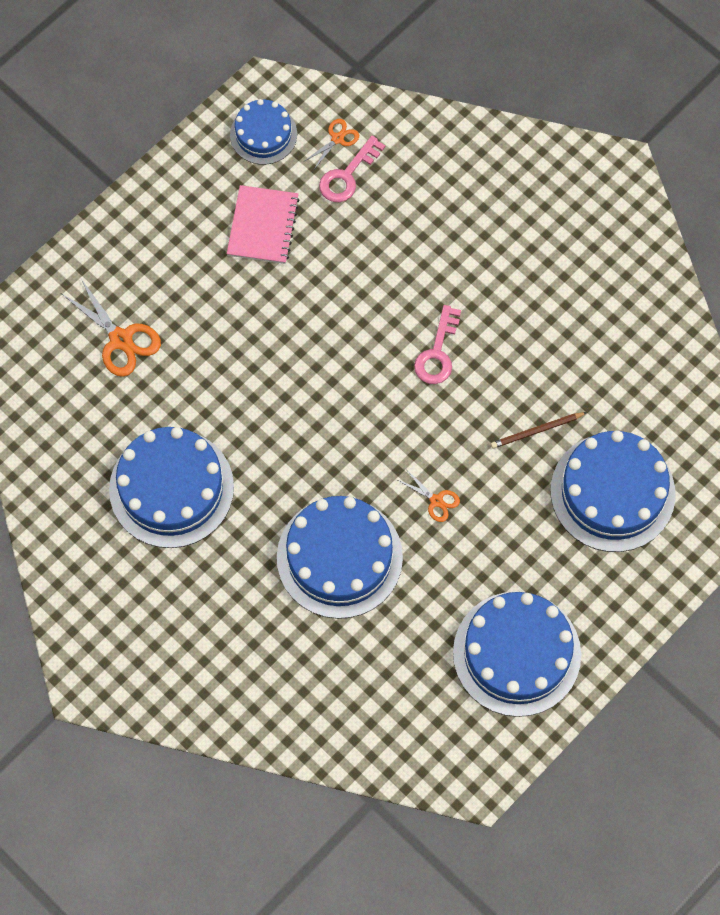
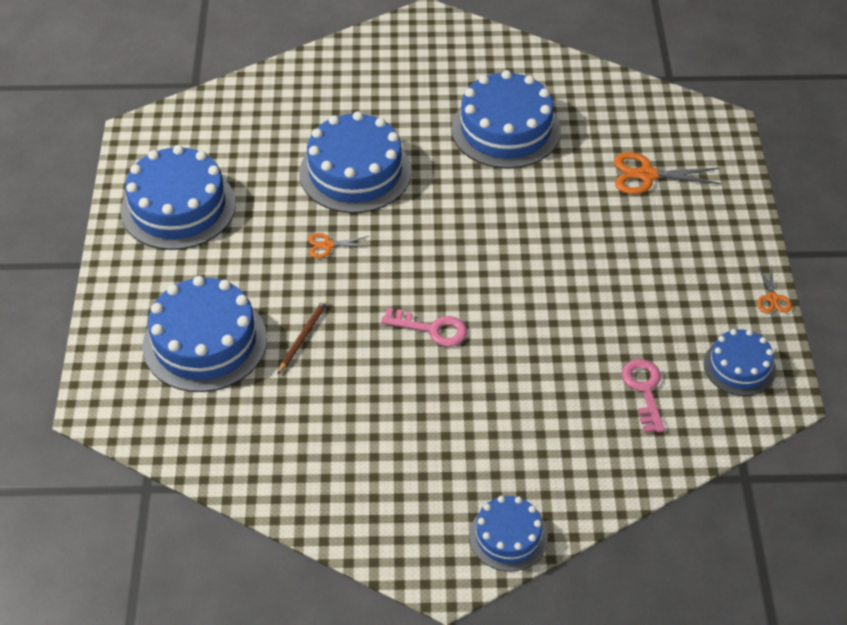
camera: 135 degrees right, 20 degrees down
pink notebook [227,185,300,264] -> none
orange scissors [305,119,359,169] -> orange scissors moved to [757,266,792,313]
pink key [414,305,461,384] -> pink key turned 135 degrees clockwise [381,308,467,347]
none -> blue cake [469,496,548,572]

